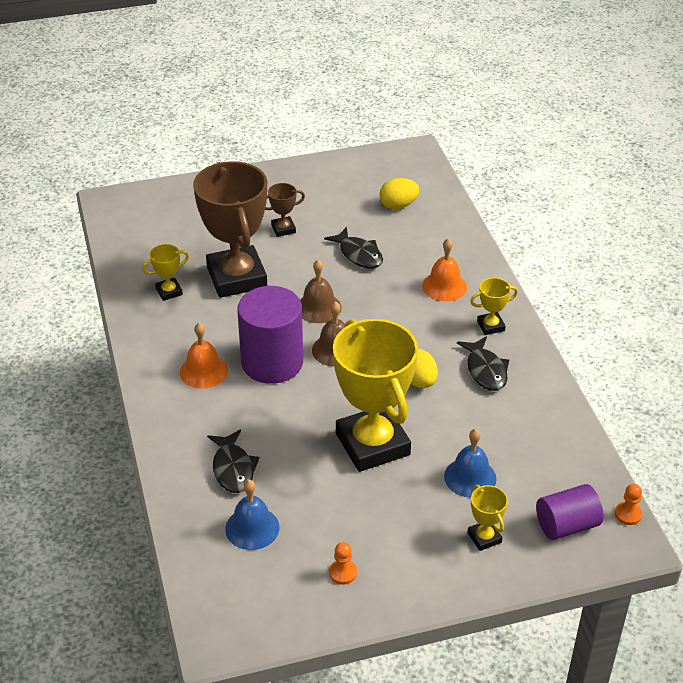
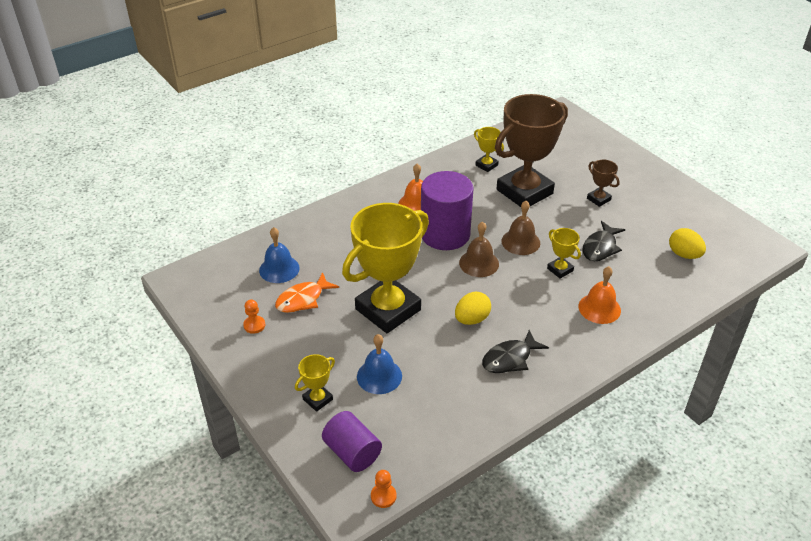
camera: 70 degrees right, 0 degrees up
black fish [207,430,260,493] -> none
yellow trophy [470,278,518,335] -> yellow trophy moved to [547,228,581,279]
none -> orange fish [275,272,339,313]

